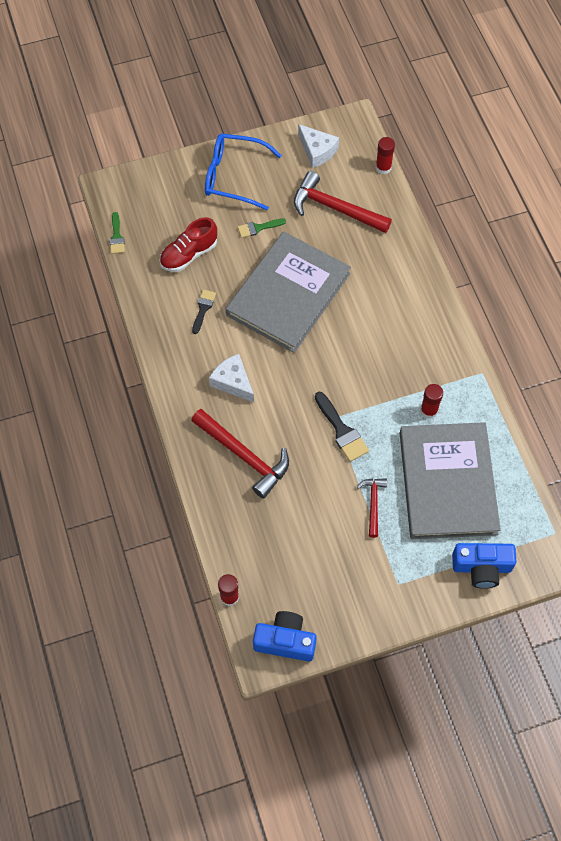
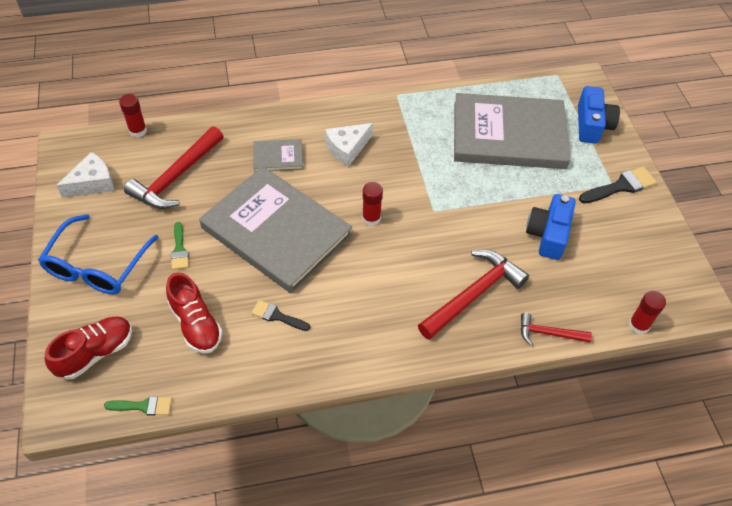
camera: 85 degrees left, 10 degrees down
white cheese [209,354,254,403] -> white cheese moved to [325,123,373,167]
blue camera [253,611,317,662] -> blue camera moved to [526,194,576,260]
black brush [315,392,369,462] -> black brush moved to [579,167,657,203]
red hammer [357,479,387,538] -> red hammer moved to [521,313,592,346]
red glue stick [420,384,443,419] -> red glue stick moved to [362,182,383,226]
none -> red shoe [45,316,132,379]
none -> grey book [253,139,303,172]

